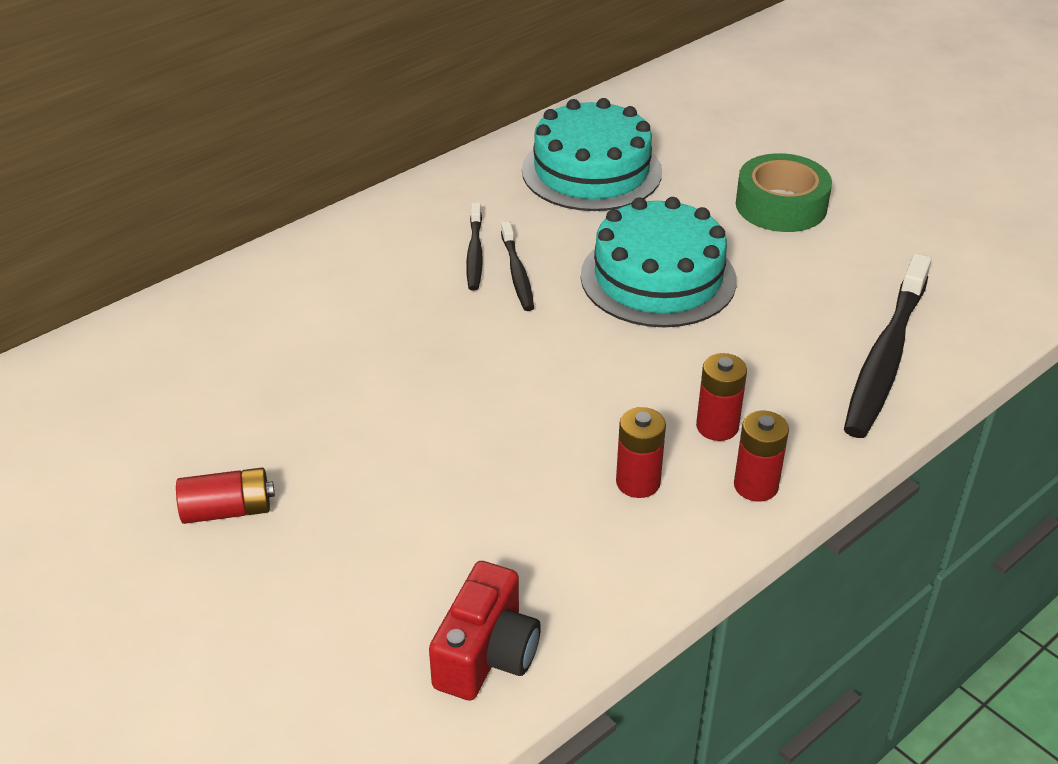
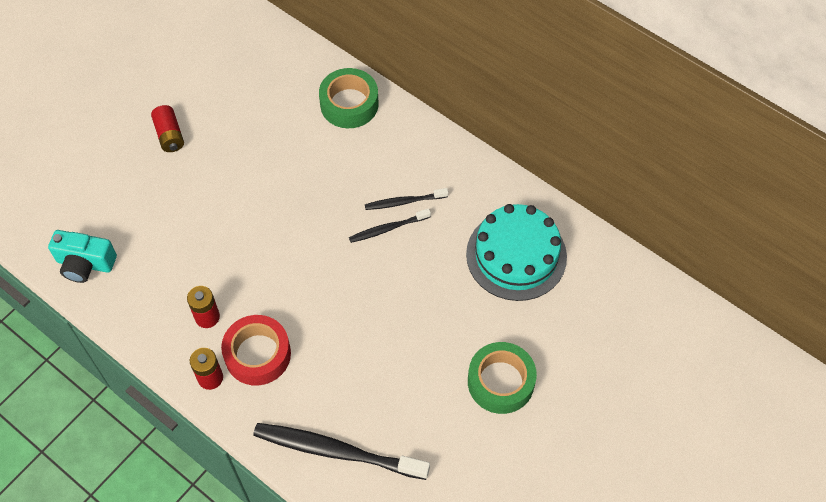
camera: 80 degrees right, 20 degrees up
red camera [429,561,541,701] -> turquoise camera [48,230,117,283]
turquoise cake [581,197,737,327] -> none
red battery [696,353,747,441] -> red tape [221,315,291,386]
none -> green tape [319,68,379,128]

